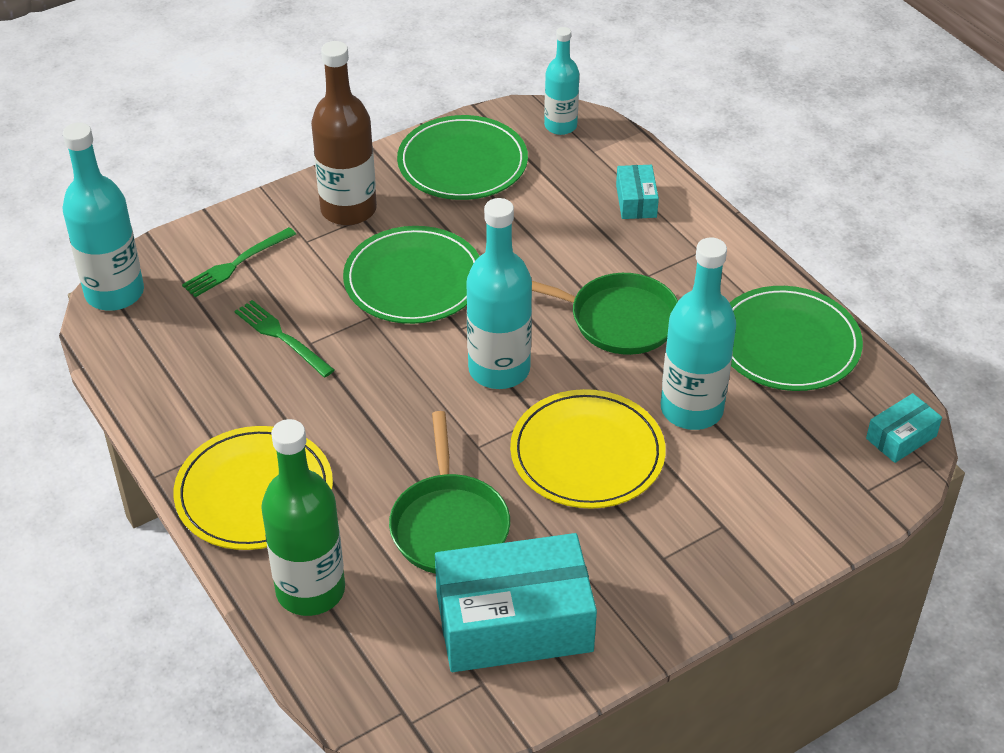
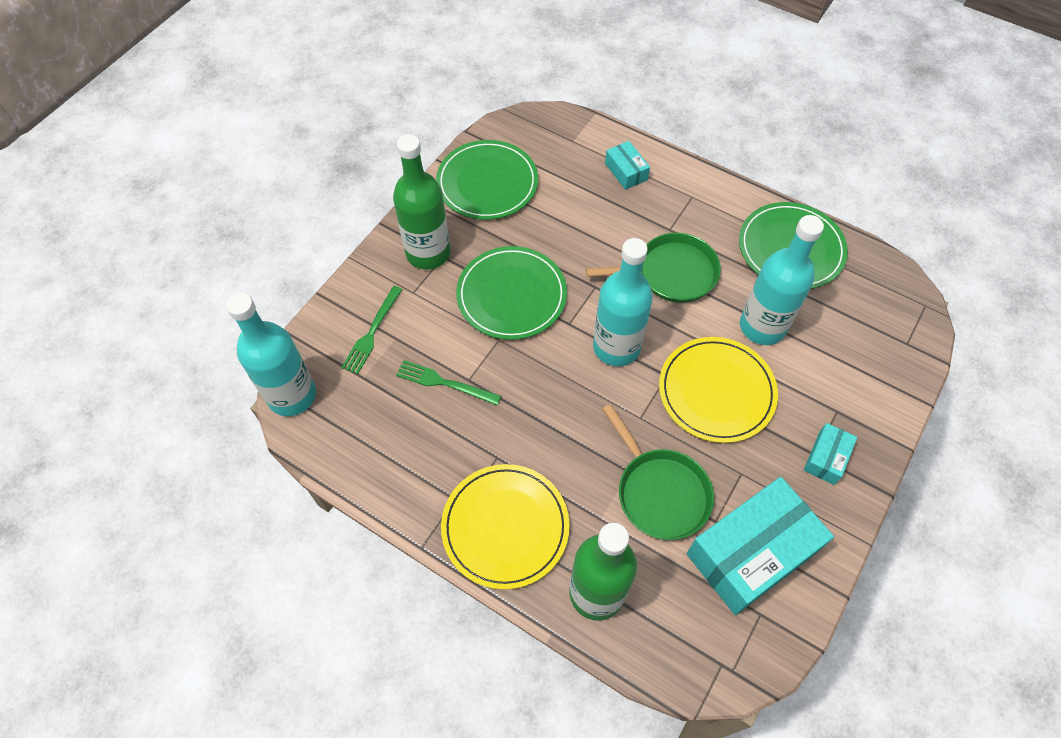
camera: 25 degrees left, 15 degrees up
brown bottle [311,41,377,225] -> green bottle [393,134,451,270]
turquoise bottle [544,27,579,135] -> none
turquoise box [866,393,942,463] -> turquoise box moved to [804,423,857,485]

